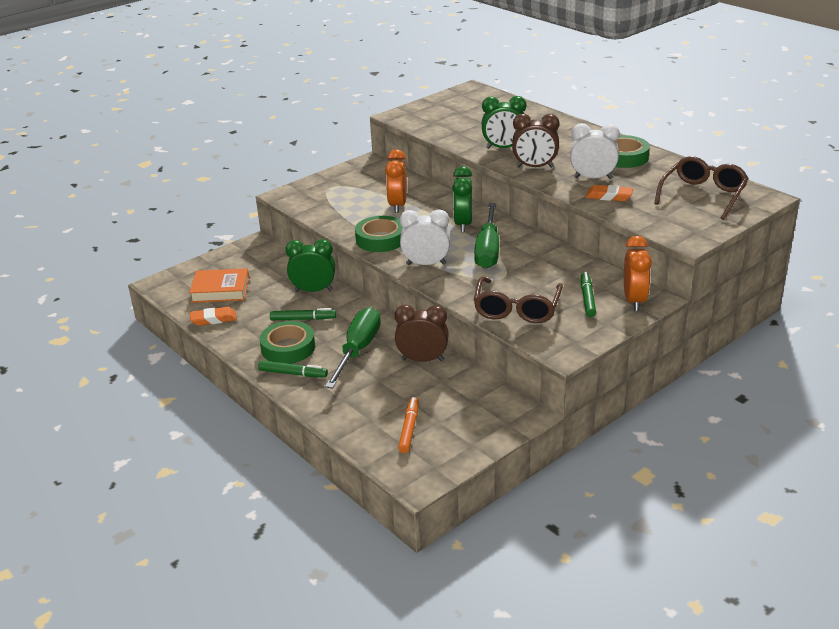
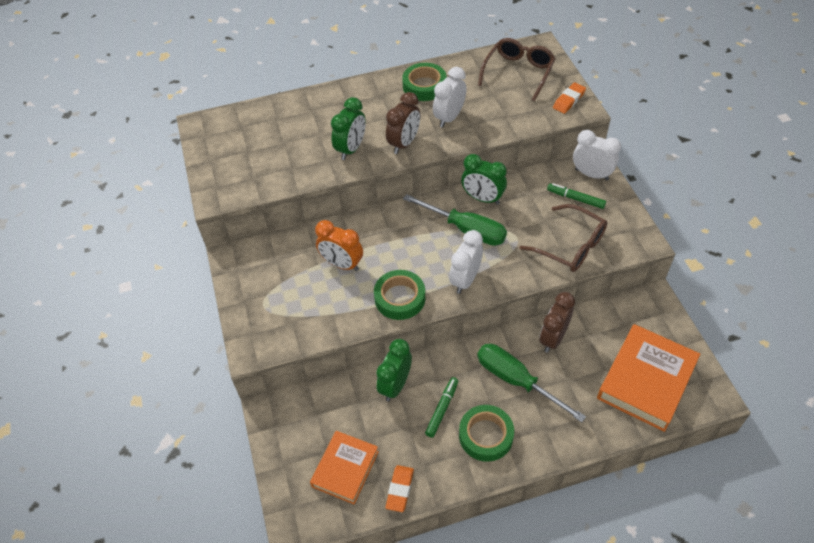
camera: 65 degrees left, 20 degrees up
green marker [258,360,328,378] -> none
orange marker [398,397,419,453] -> orange book [597,324,700,432]
green clock [452,166,472,232] -> green clock moved to [461,154,507,204]
orange eraser [586,185,633,201] -> orange eraser moved to [553,82,586,114]
orange clock [624,236,652,311] -> white clock [573,130,621,180]
brown glasses [654,156,749,220] -> brown glasses turned 60 degrees clockwise [478,38,556,101]

